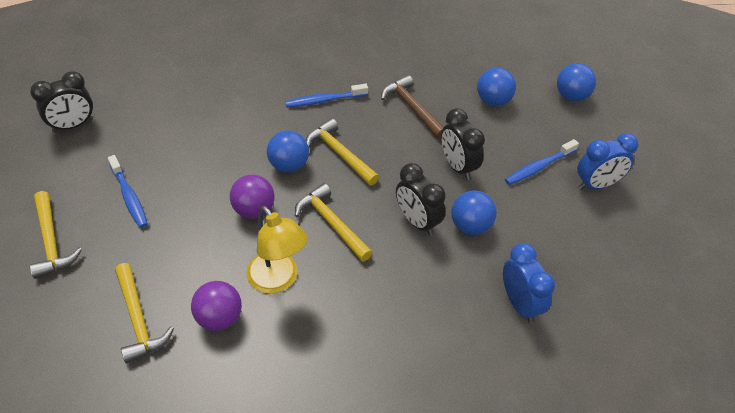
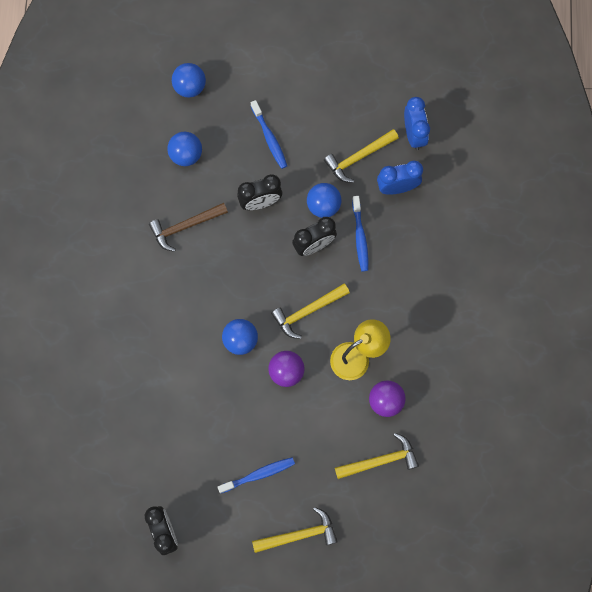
camera: 80 degrees left, 25 degrees up
blue toothbrush [285,84,368,108] -> blue toothbrush moved to [352,196,368,271]
yellow hammer [306,118,379,185] -> yellow hammer moved to [324,129,399,183]
blue clock [577,133,639,190] -> blue clock moved to [404,97,430,150]

